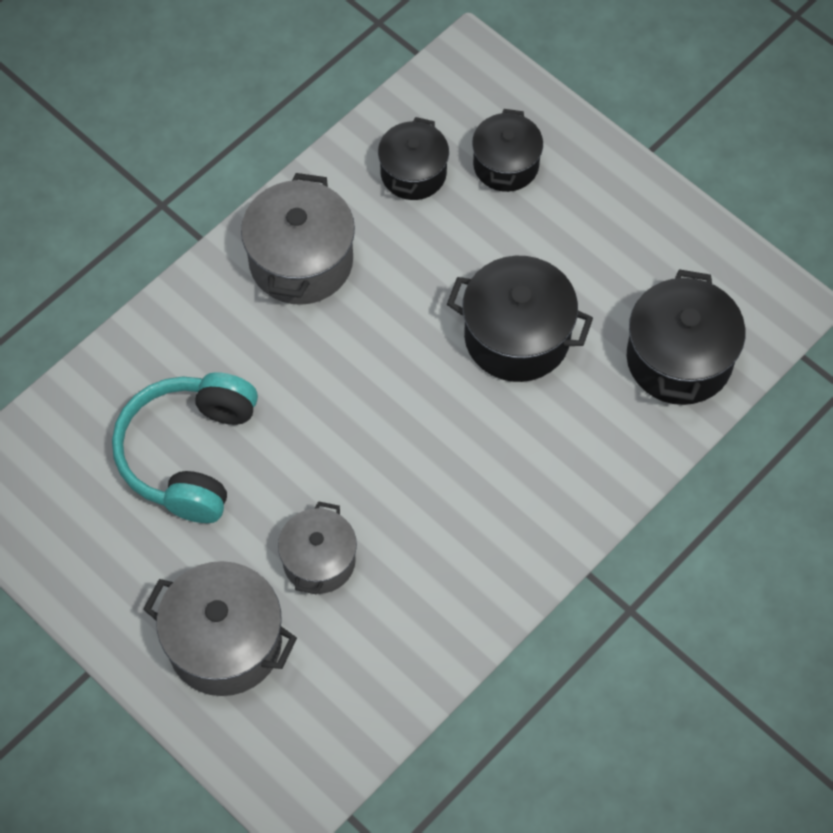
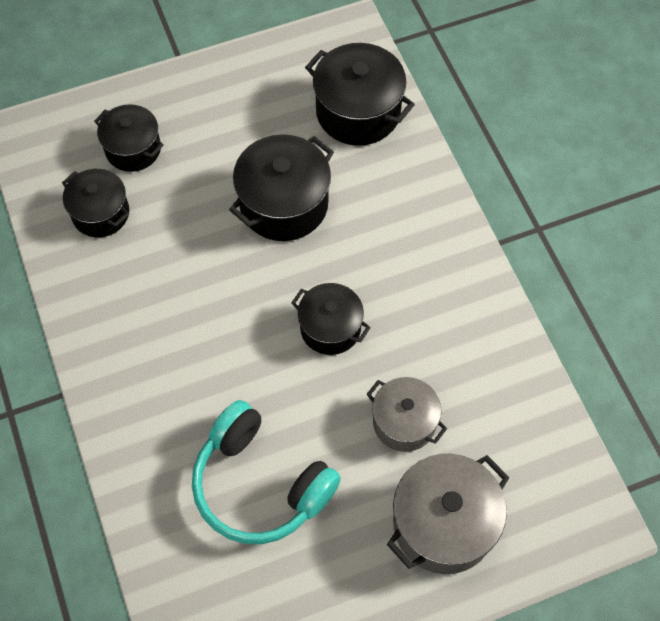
camera: 65 degrees left, 0 degrees up
grey pot [241,173,355,305] -> none
none -> black pot [291,283,371,355]

